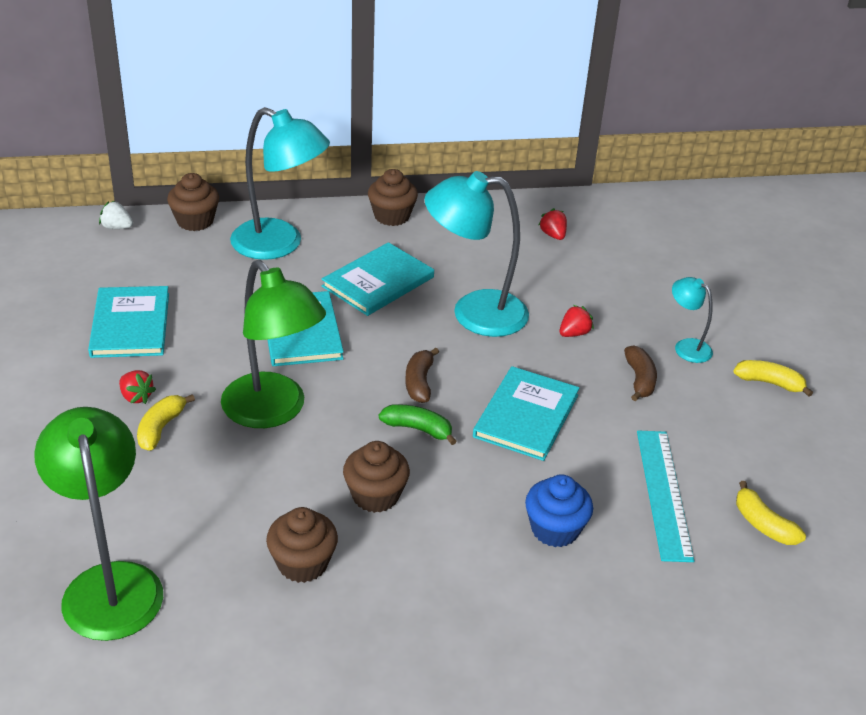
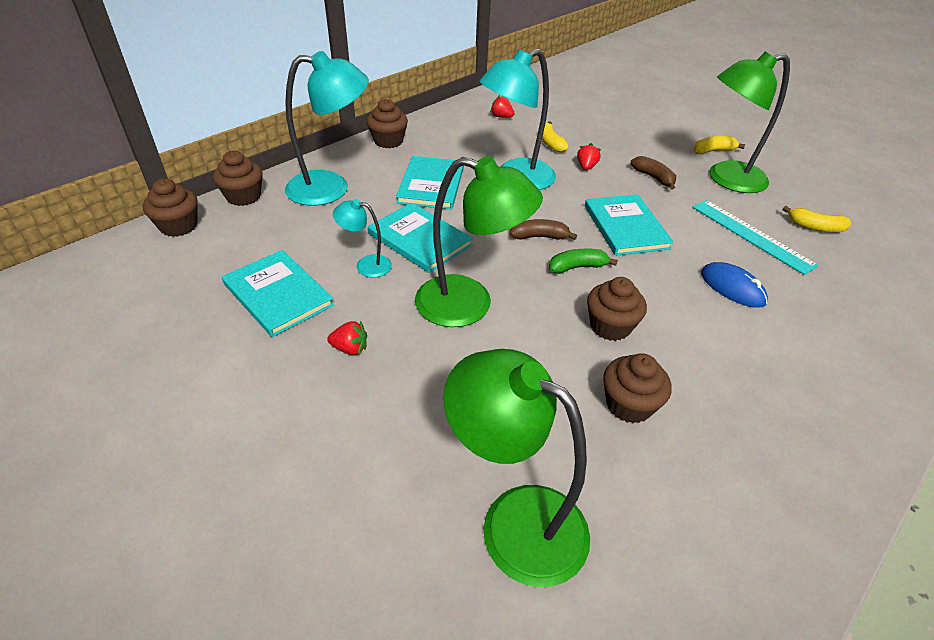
camera: 35 degrees left, 5 degrees up
white strawberry [99,201,133,229] -> brown cupcake [143,179,198,237]
yellow banana [137,394,195,451] -> yellow banana moved to [542,121,569,152]
brown banana [405,348,439,403] -> brown banana turned 120 degrees clockwise [510,219,577,240]
blue cupcake [525,474,593,547] -> blue mouse [701,262,768,308]
turquoise lamp [672,277,713,363] -> turquoise lamp moved to [333,199,392,278]
none -> green lamp [709,51,790,193]

